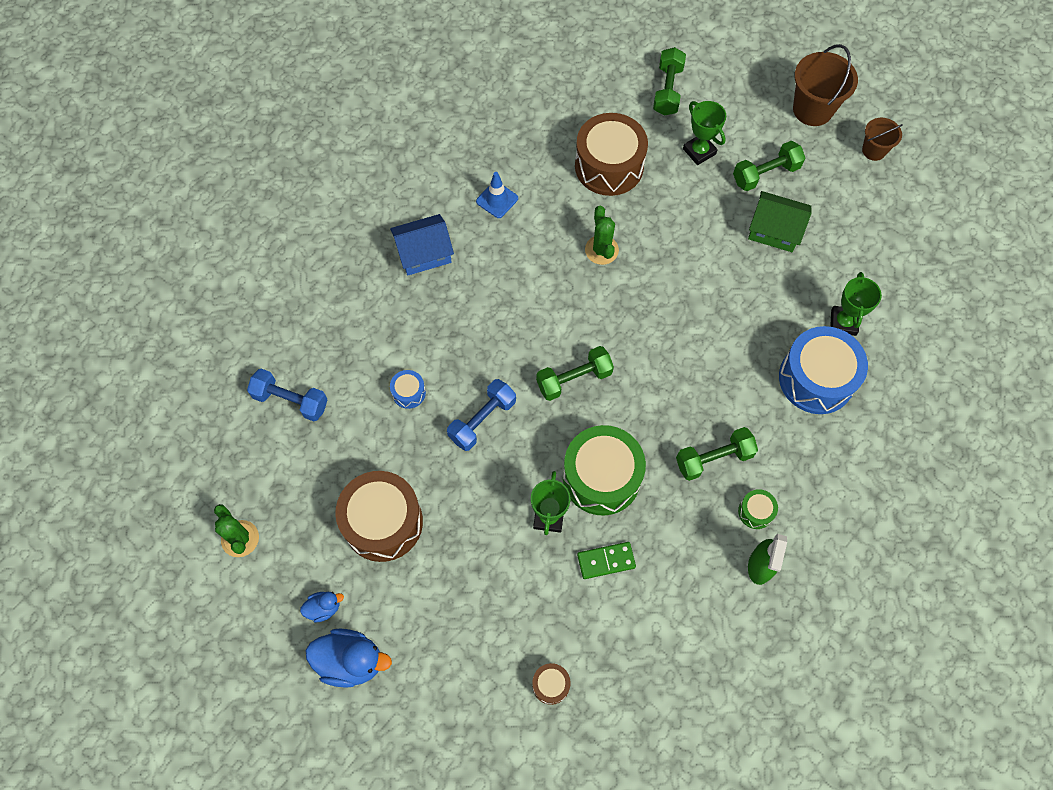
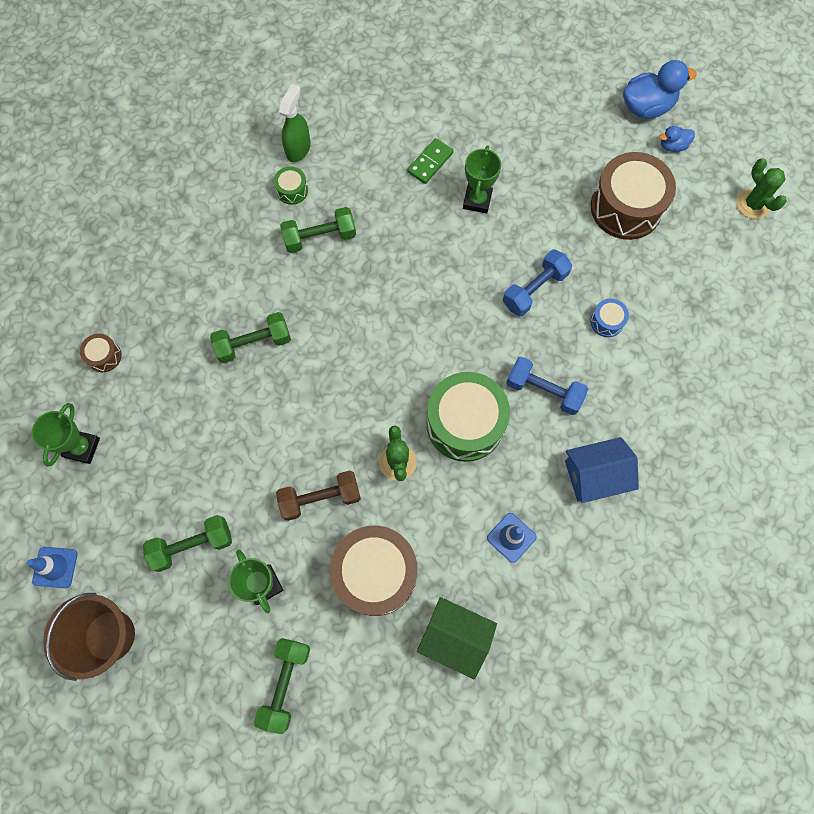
camera: 175 degrees left, 5 degrees up
blue dumbbell [247,369,328,421] -> blue dumbbell moved to [506,357,588,415]
blue duck [305,629,392,688] -> blue duck turned 150 degrees clockwise [623,60,697,119]
brown drum [532,663,571,705] -> brown drum moved to [80,333,122,372]
green dumbbell [536,346,614,401] -> green dumbbell moved to [210,312,291,363]
green drum [563,425,646,516] -> green drum moved to [426,372,510,462]
green domino [577,542,636,579] -> green domino turned 45 degrees counterclockwise [407,138,454,184]
green house [748,191,811,252] -> green house moved to [417,597,497,679]
blue drum [779,326,868,414] -> none
green trophy [830,272,882,336] -> green trophy moved to [32,403,100,467]
brown bucket [862,118,903,161] -> blue traffic cone [27,547,77,588]
none -> brown dumbbell [276,470,361,521]

